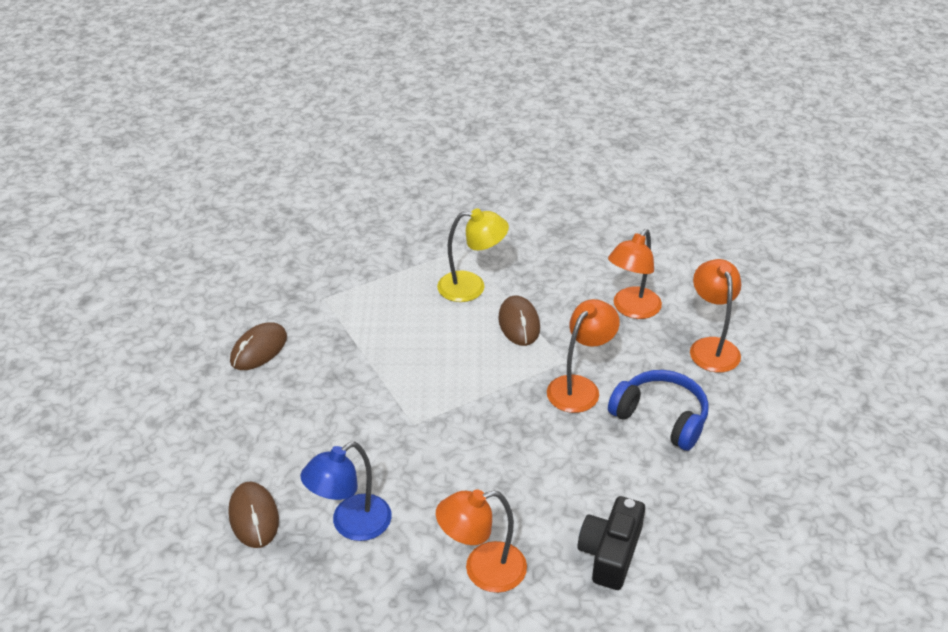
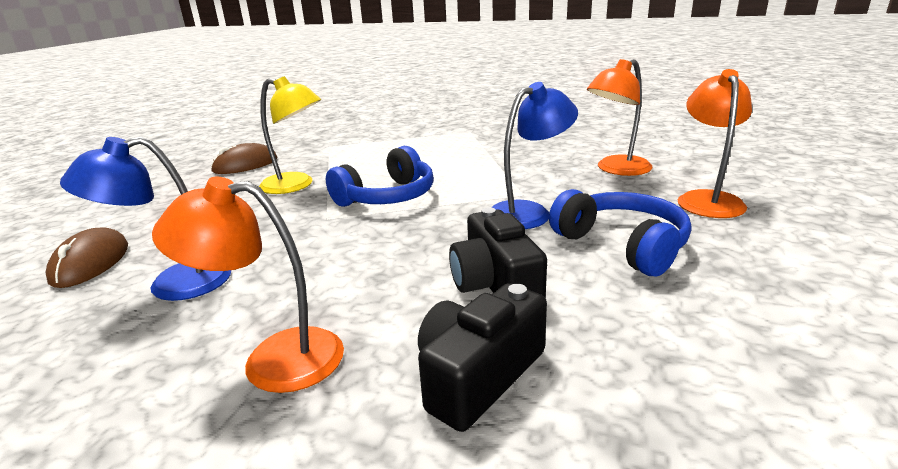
camera: 20 degrees right, 15 degrees down
yellow lamp [437,208,509,302] -> yellow lamp moved to [259,76,321,194]
brown mouse [498,296,540,346] -> none
orange lamp [547,299,620,413] -> blue lamp [492,82,578,229]
none -> blue headphones [326,146,434,207]
none -> black camera [449,207,547,298]

